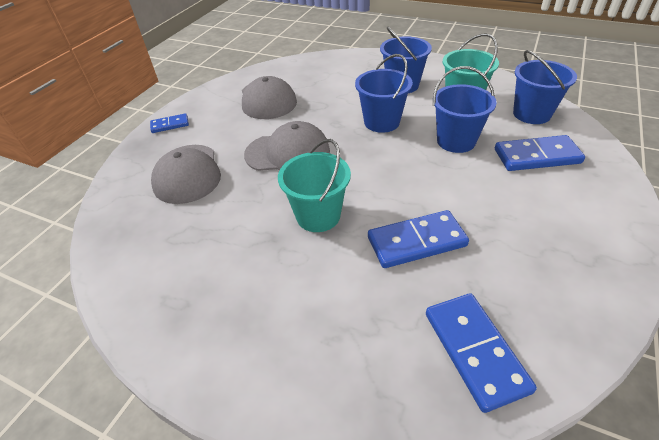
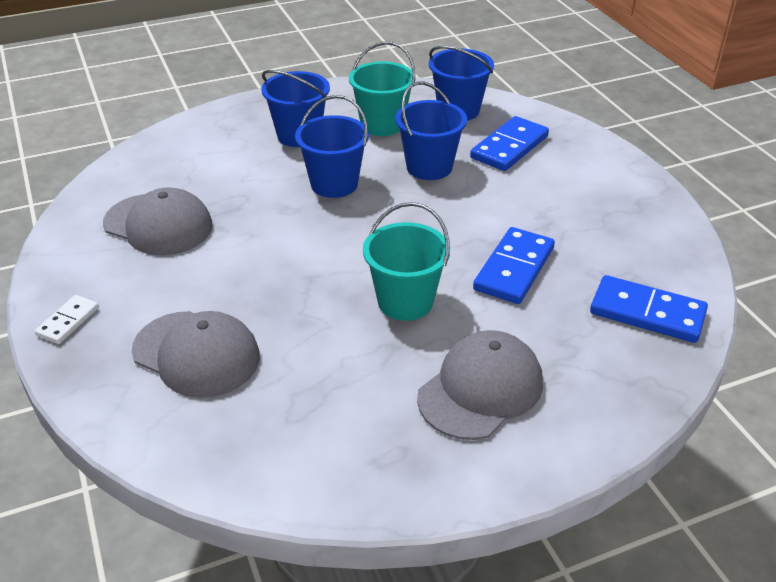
camera: 50 degrees left, 5 degrees down
blue domino [150,113,189,133] -> white domino [35,295,99,344]
grey cap [244,121,330,171] -> grey cap moved to [417,330,543,440]

